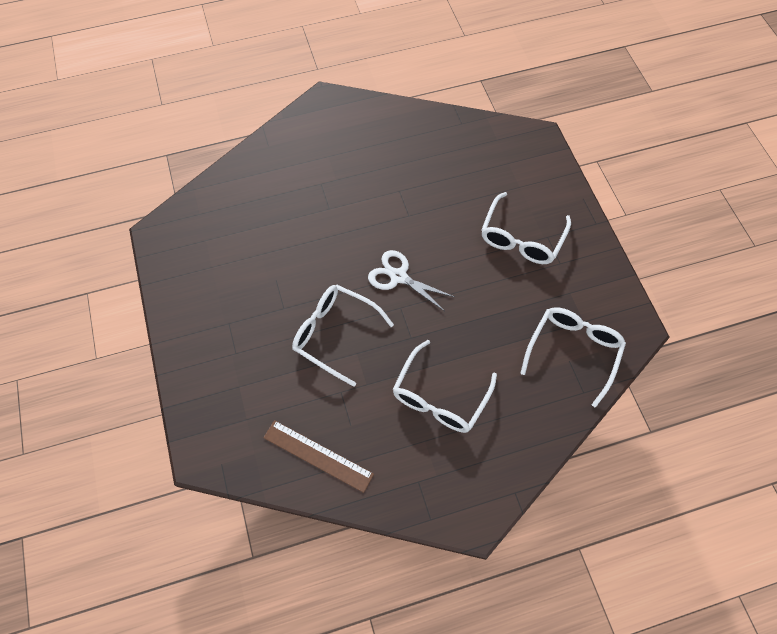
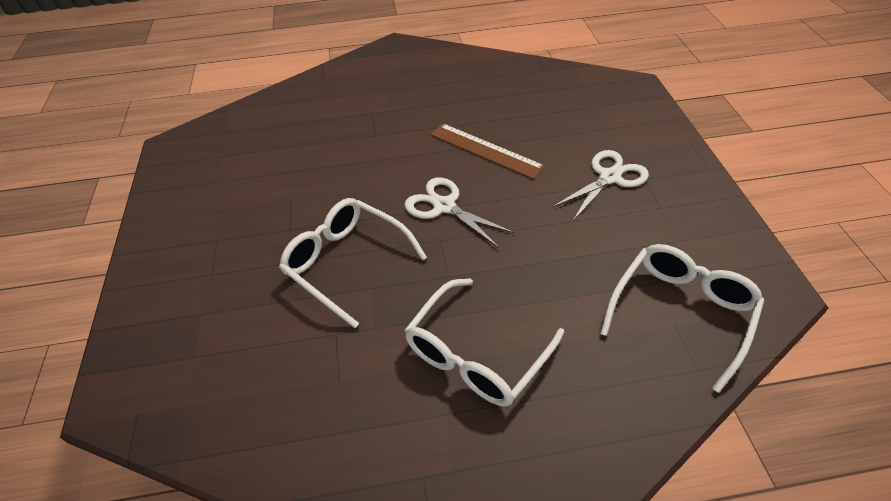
camera: 10 degrees right, 15 degrees down
brown ruler [263,420,374,493] -> brown ruler moved to [430,123,545,180]
white glasses [481,192,571,264] -> white scissors [553,150,649,221]

